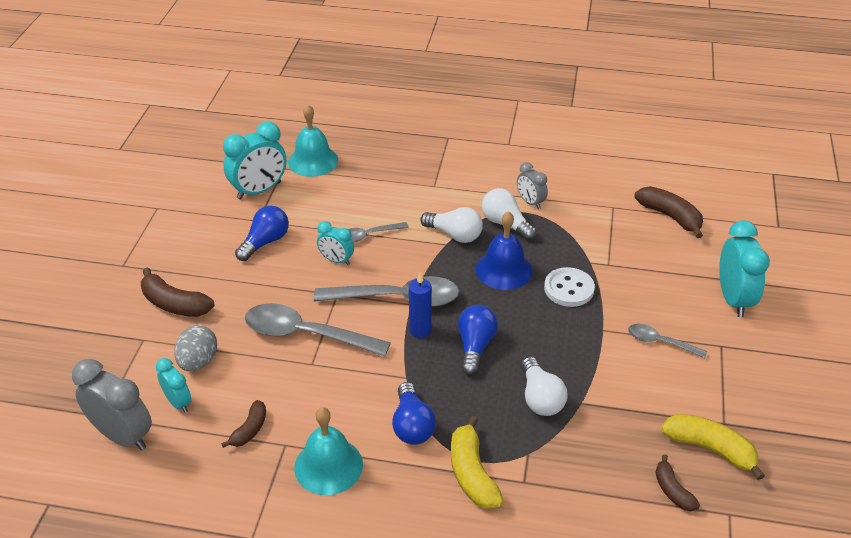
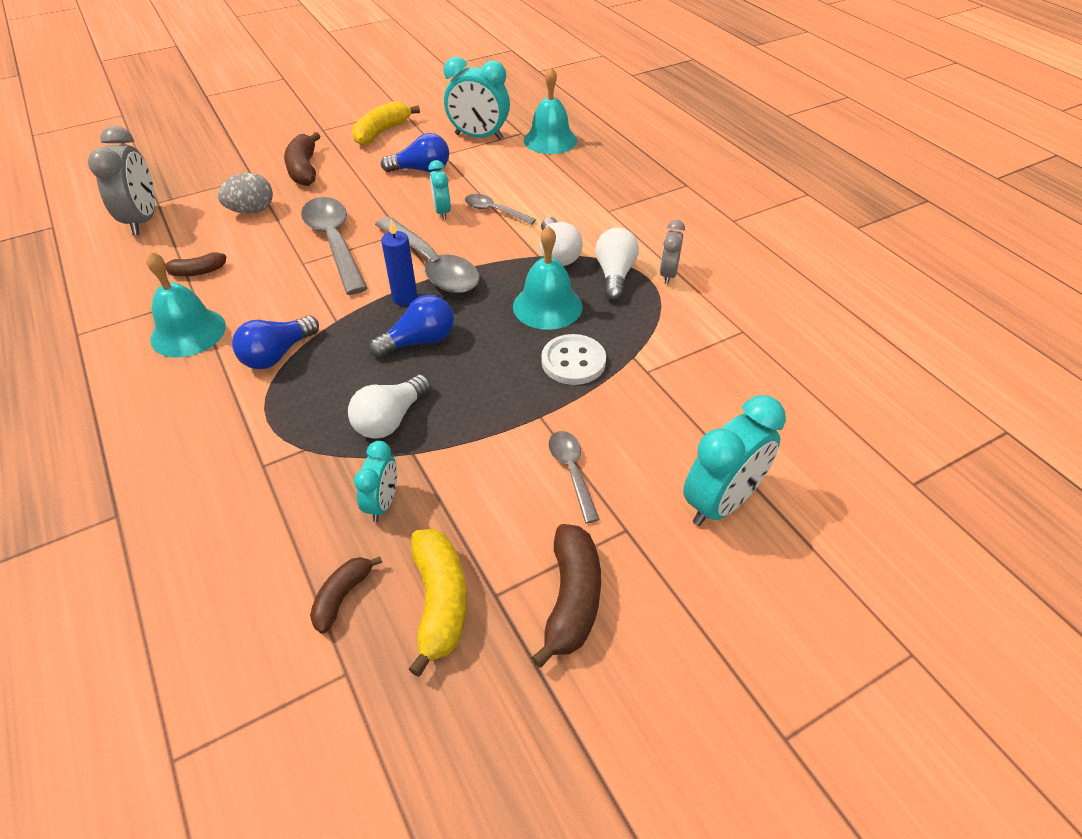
camera: 50 degrees right, 5 degrees up
turquoise clock [156,358,192,413] -> turquoise clock moved to [354,441,397,522]
yellow banana [451,416,503,509] -> yellow banana moved to [352,101,420,145]
blue bell [476,211,532,290] -> turquoise bell [513,226,583,330]
brown banana [634,186,703,238] -> brown banana moved to [531,524,601,668]

